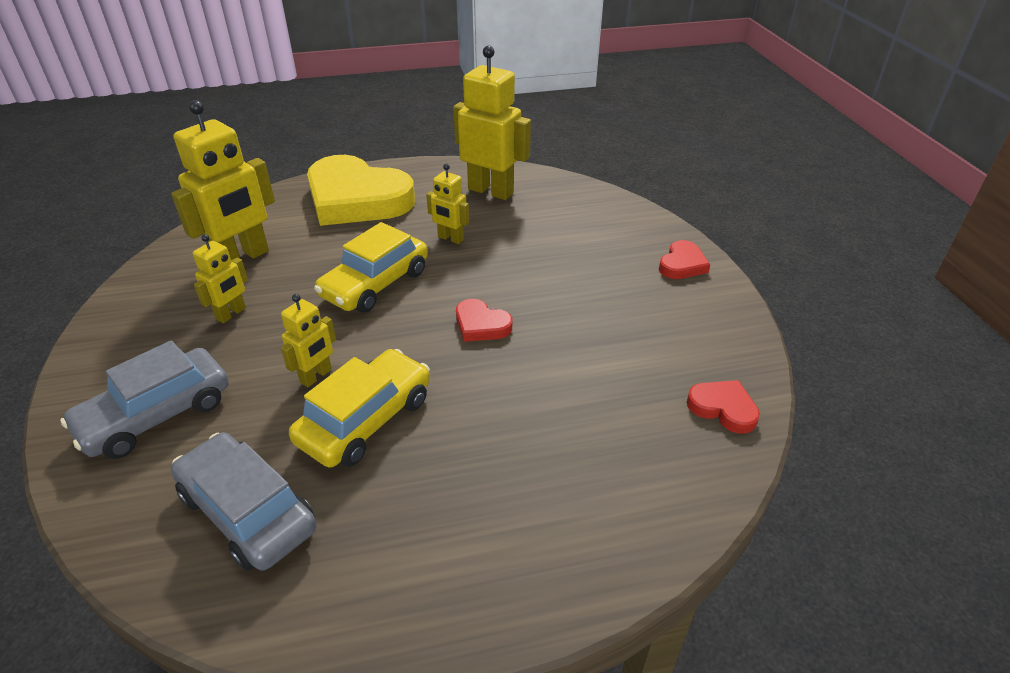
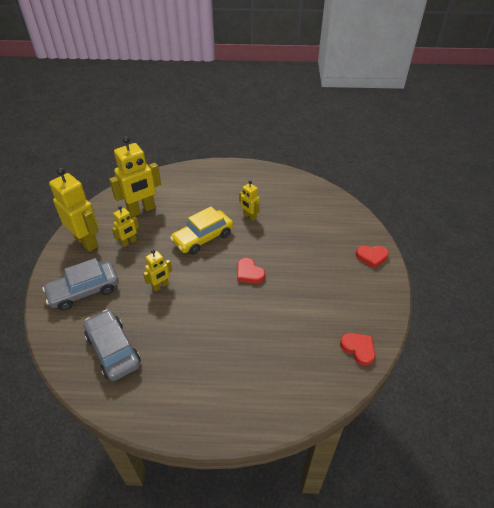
camera: 15 degrees right, 5 degrees up
yellow car [289,349,430,468] -> none
yellow heart [307,155,415,226] -> none
yellow robot [453,45,531,200] -> yellow robot moved to [49,167,99,252]
red heart [659,240,710,279] -> red heart turned 45 degrees clockwise [356,246,389,269]

